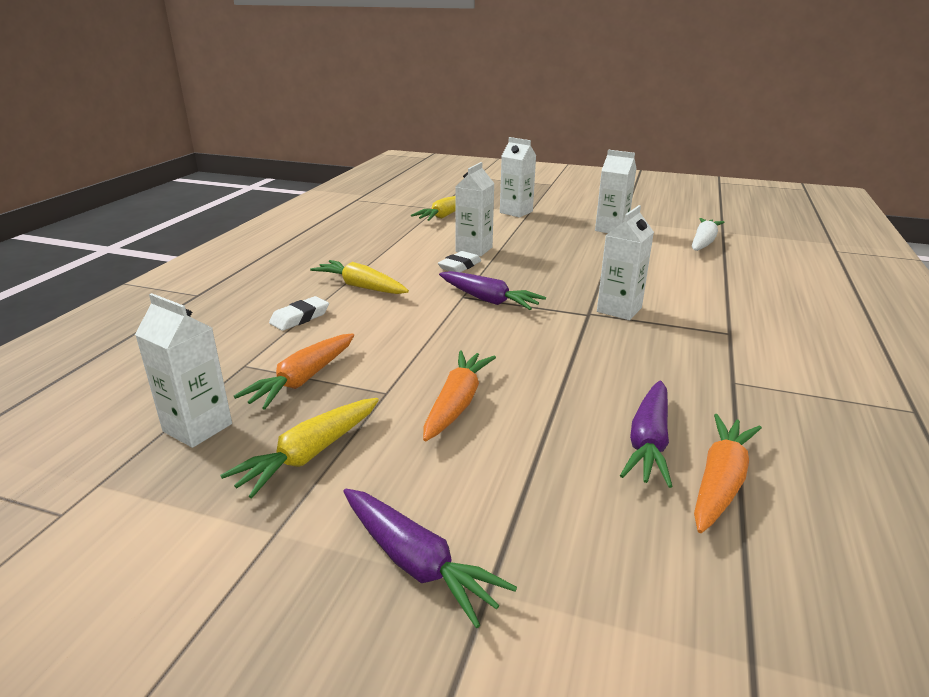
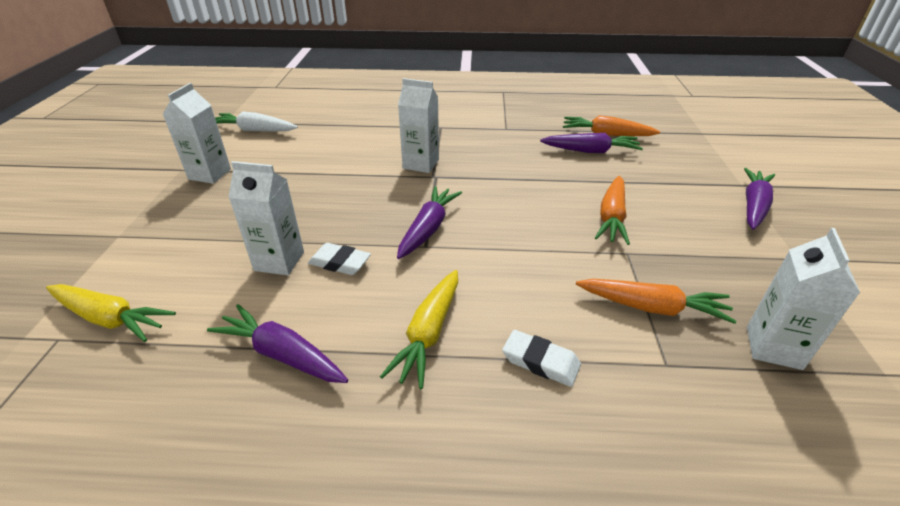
camera: 105 degrees left, 10 degrees up
yellow carrot [220,398,379,498] -> none
orange carrot [423,350,496,441] -> orange carrot turned 75 degrees counterclockwise [595,176,630,245]
white carton [500,137,536,218] -> none
none -> purple carrot [207,304,348,383]

